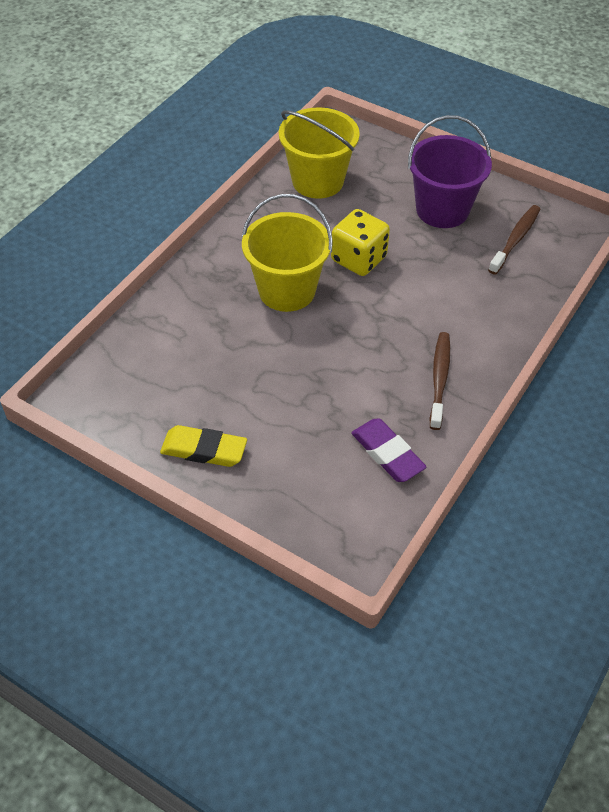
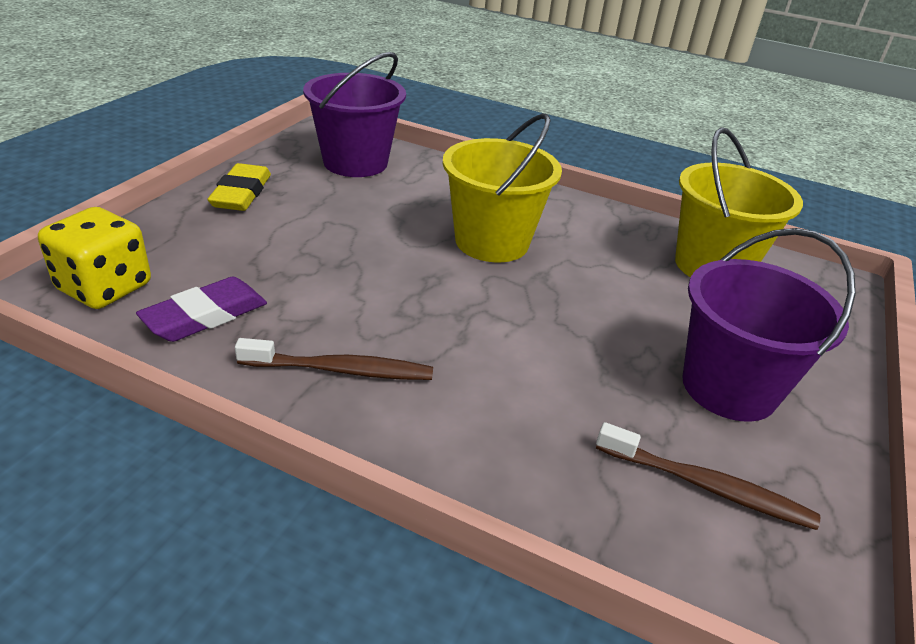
camera: 80 degrees right, 15 degrees down
yellow dice [331,209,390,276] -> yellow dice moved to [38,207,151,309]
none -> purple bucket [303,52,406,177]

